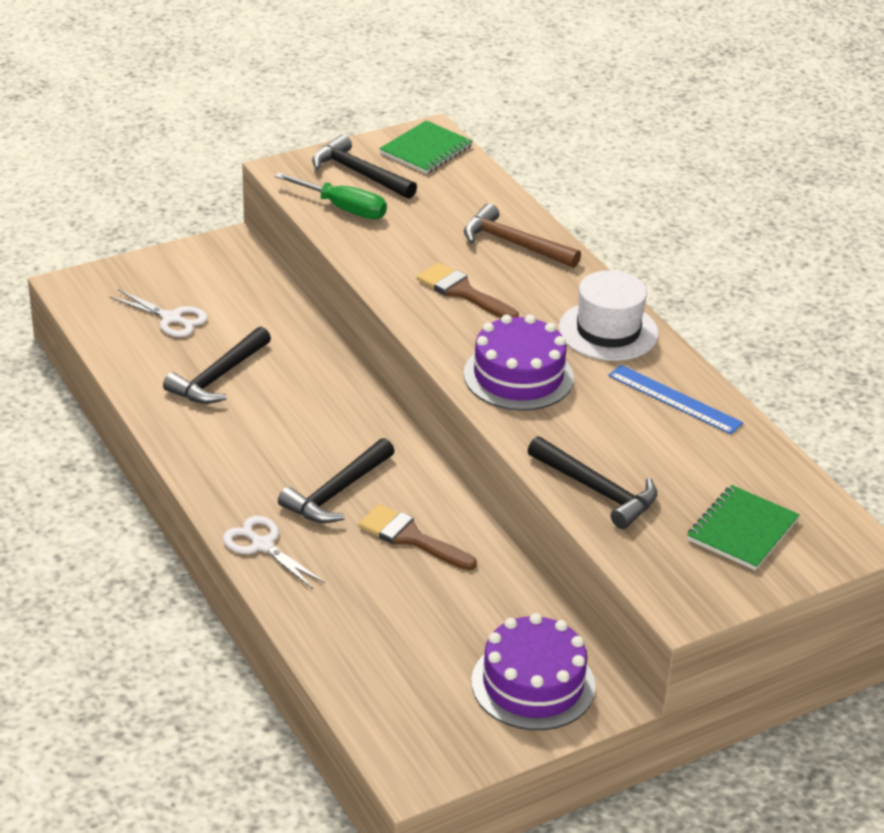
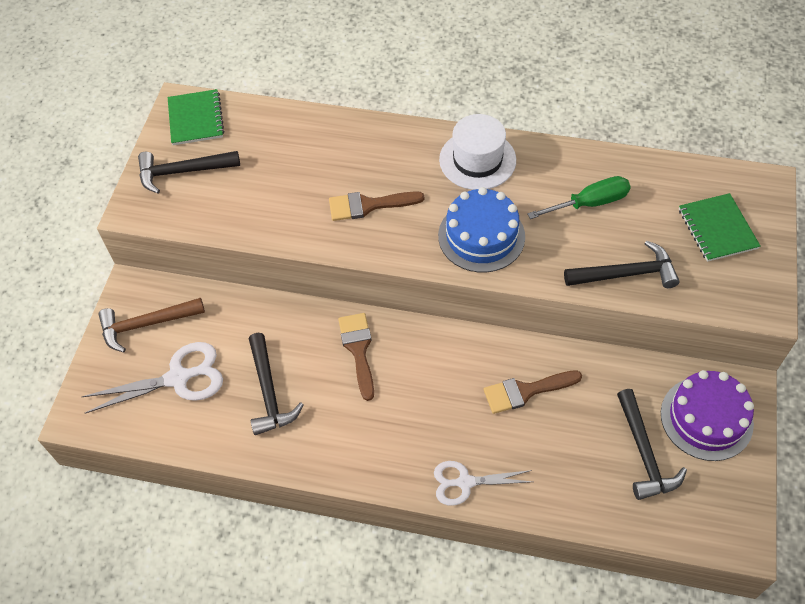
camera: 45 degrees left, 20 degrees up
white scissors [109,289,208,337] -> white scissors [82,342,223,414], size x1.50
green screwdriver [275,172,387,219] -> green screwdriver moved to [527,176,630,219]
black hammer [278,438,394,523] -> black hammer moved to [617,389,687,500]
purple cake [463,314,574,411] -> blue cake [438,187,525,272]
brown hammer [464,203,581,268] -> brown hammer moved to [98,298,205,352]
blue ruler [608,365,743,434] -> none
none -> brown brush [338,313,374,401]

